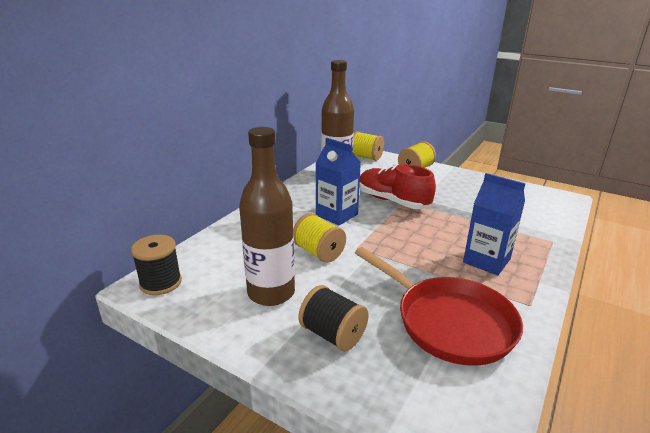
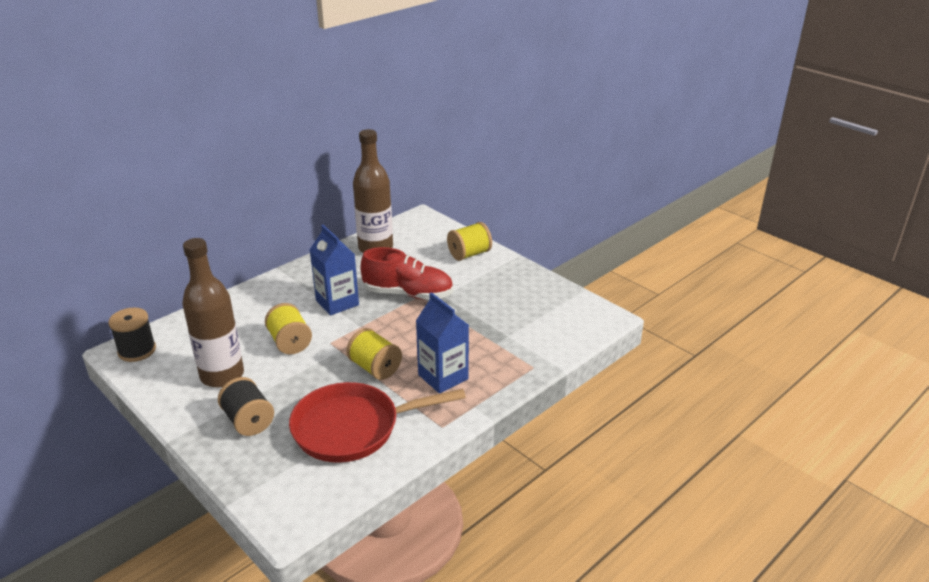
camera: 15 degrees right, 5 degrees up
yellow spool [353,131,384,161] -> yellow spool moved to [346,328,402,380]
red pan [355,247,523,366] -> red pan turned 105 degrees clockwise [289,382,466,463]
red shoe [359,164,436,209] -> red shoe turned 135 degrees clockwise [361,247,453,300]

